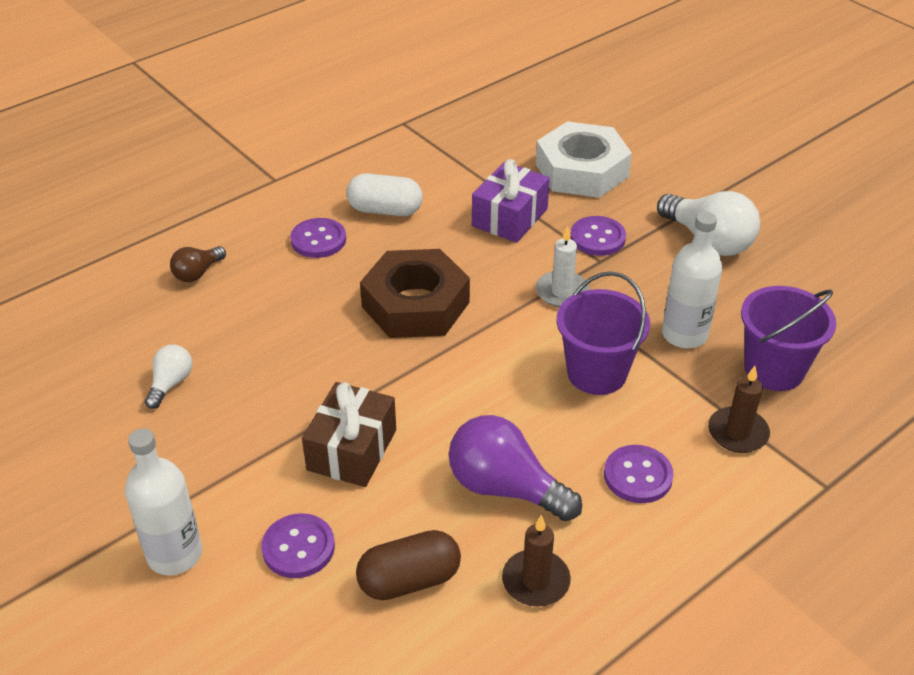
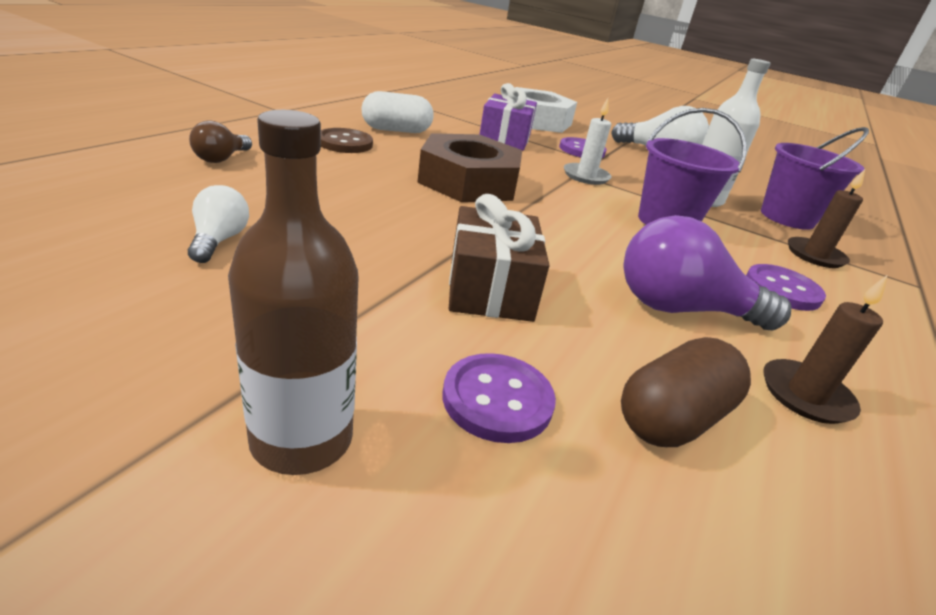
camera: 25 degrees left, 10 degrees down
white bottle [125,428,202,576] -> brown bottle [228,110,359,475]
purple button [290,218,346,258] -> brown button [321,128,373,153]

